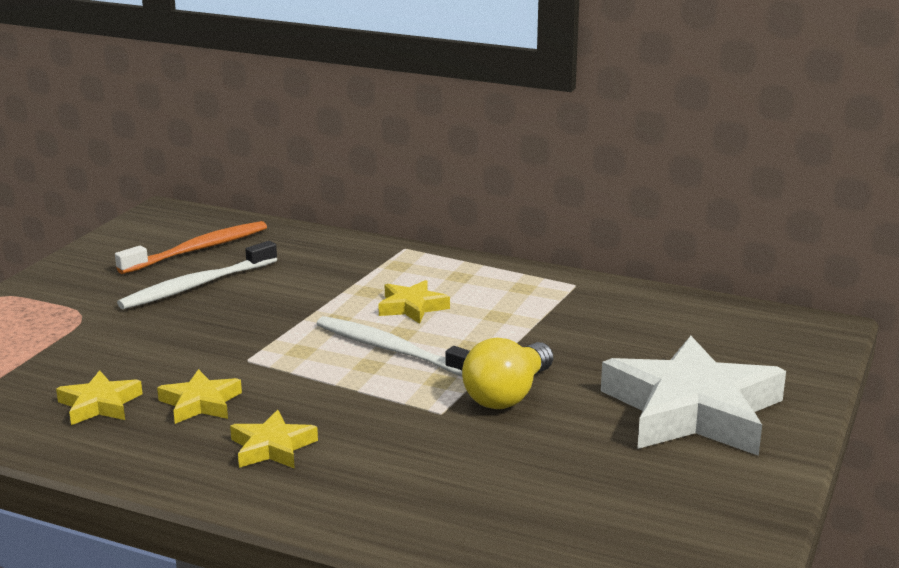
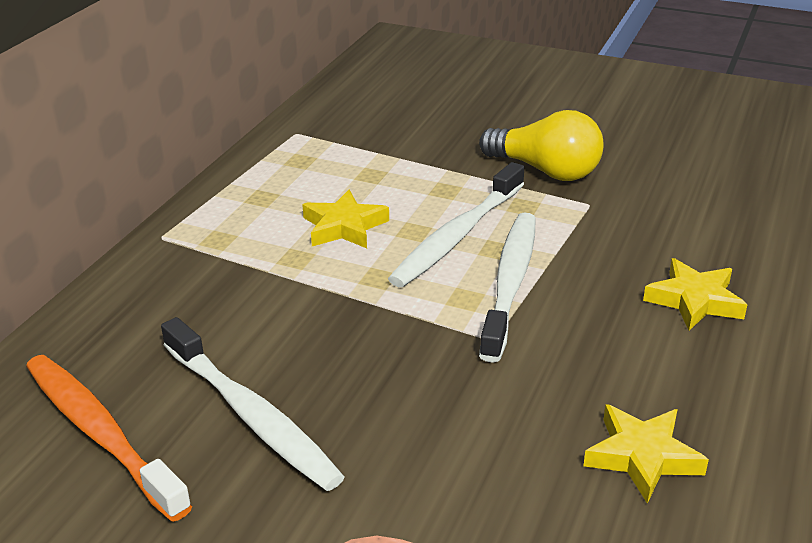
camera: 90 degrees left, 10 degrees up
yellow star [157,369,242,424] -> none
white star [601,336,786,456] -> none
none -> white toothbrush [479,213,536,362]

